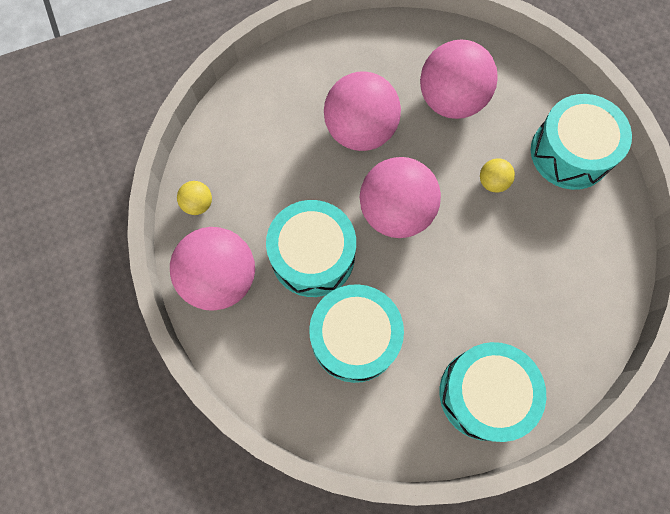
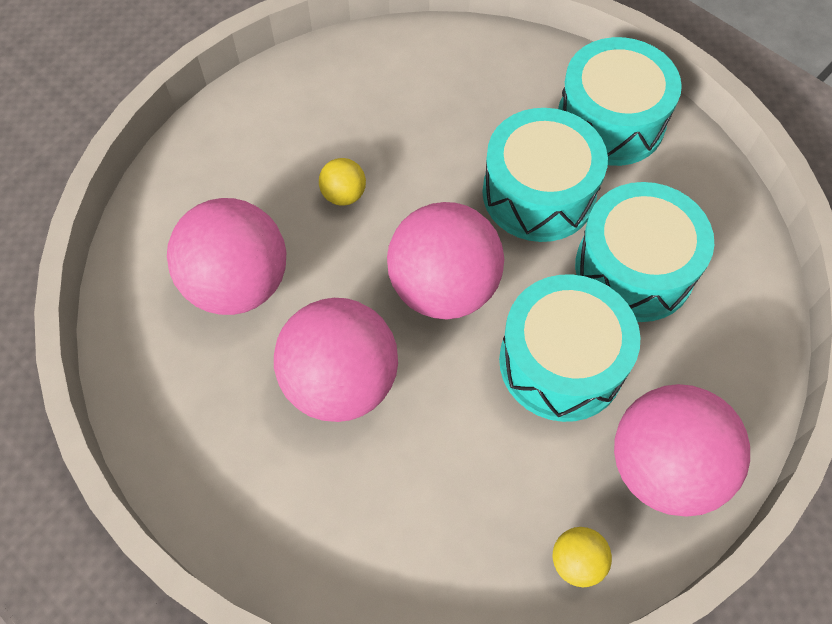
camera: 115 degrees left, 10 degrees down
turquoise drum [531,94,632,190] -> turquoise drum moved to [482,108,608,242]

